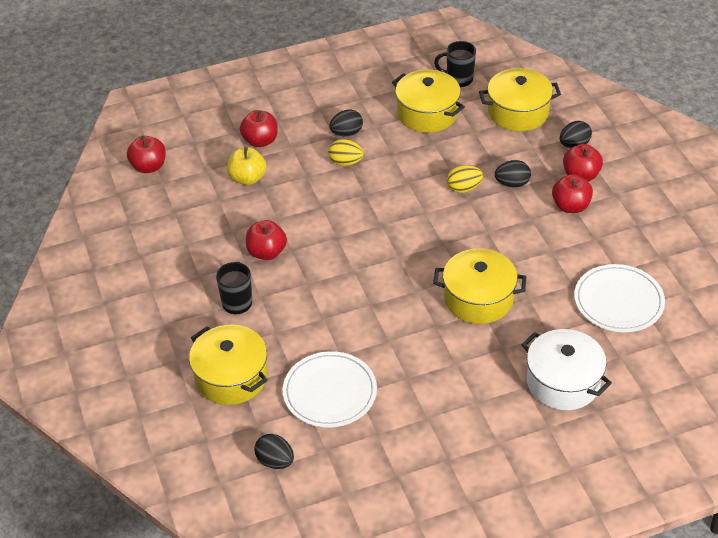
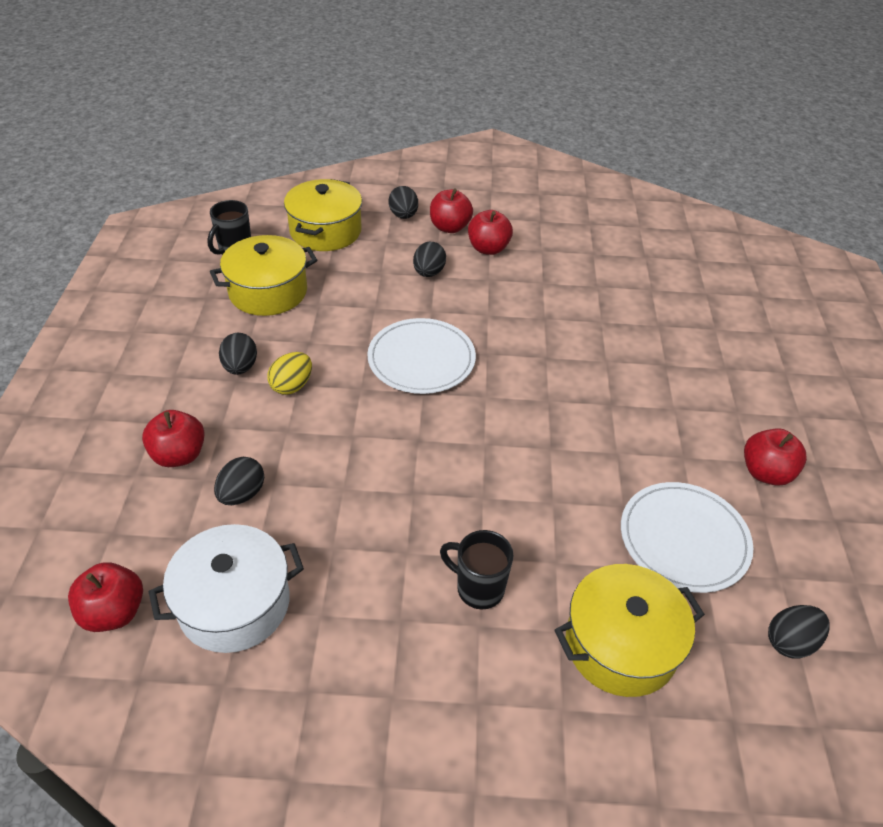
camera: 70 degrees left, 0 degrees up
yellow apple [227,147,266,185] -> black egg [214,457,264,505]
red apple [246,220,287,260] -> red apple moved to [744,428,807,485]
yellow pot [433,249,526,324] -> none
yellow egg [447,165,483,193] -> none
white pot [521,329,612,410] -> white pot moved to [149,524,304,653]
white plate [574,264,665,332] -> white plate moved to [367,318,476,394]

